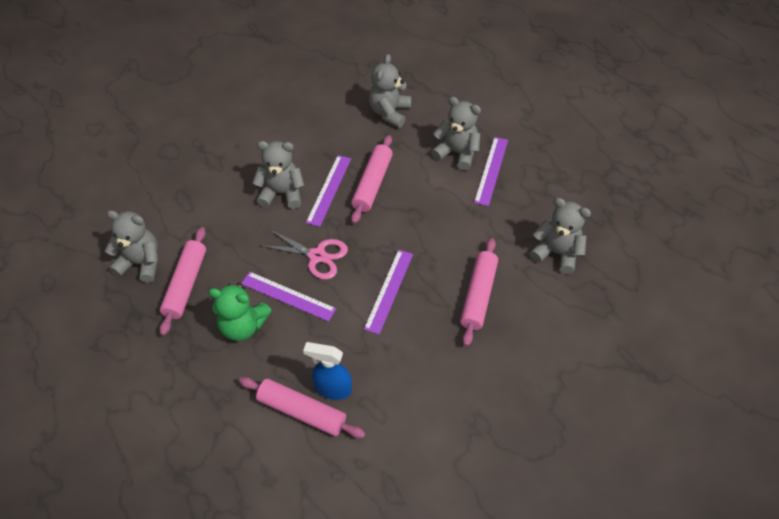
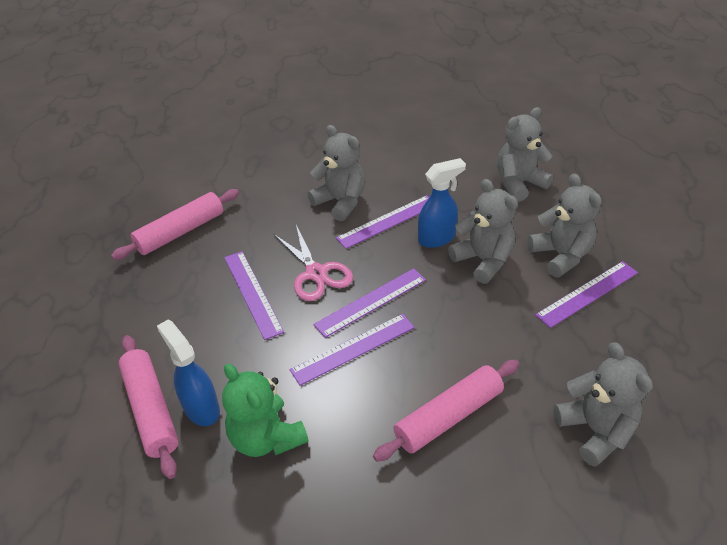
camera: 40 degrees right, 10 degrees down
grey teddy bear [105,210,158,283] -> grey teddy bear moved to [448,179,518,284]
green teddy bear [208,283,272,341] -> green teddy bear moved to [222,364,309,457]
pink rolling pin [351,135,393,224] -> blue spray bottle [418,158,466,248]
none -> purple ruler [313,268,426,338]

